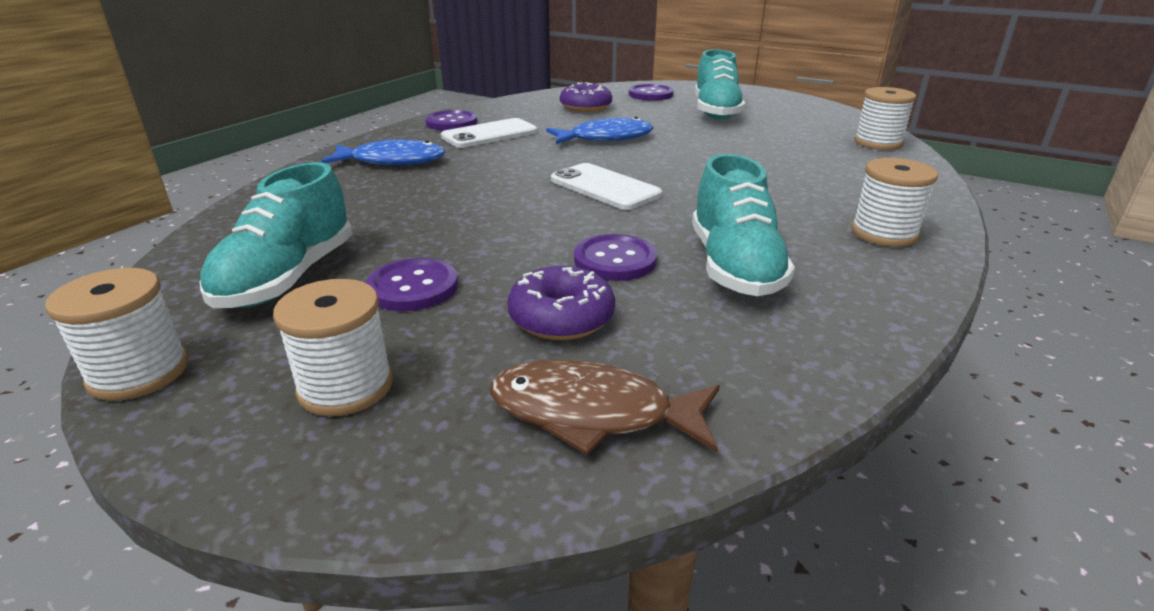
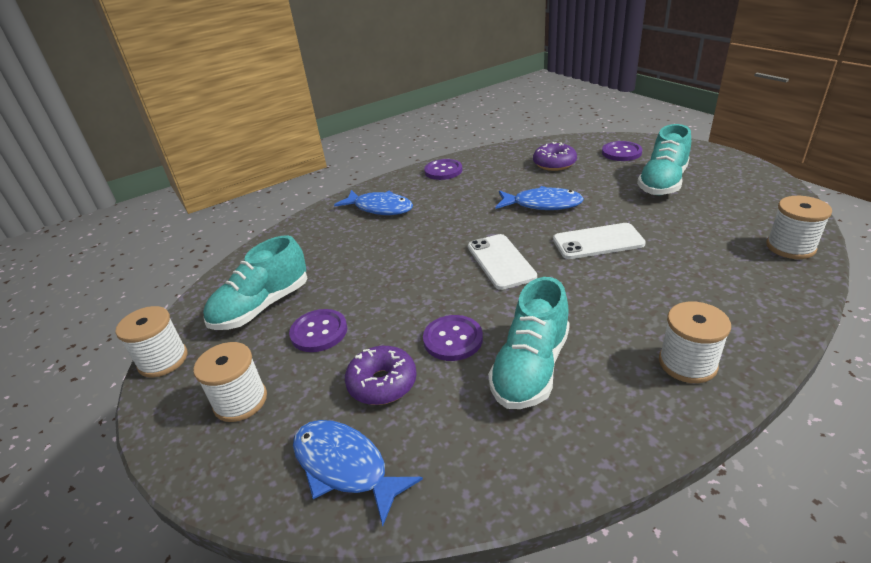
camera: 30 degrees right, 5 degrees up
white phone [441,118,538,148] -> white phone moved to [553,223,646,259]
brown fish [490,359,720,455] -> blue fish [293,420,423,526]

